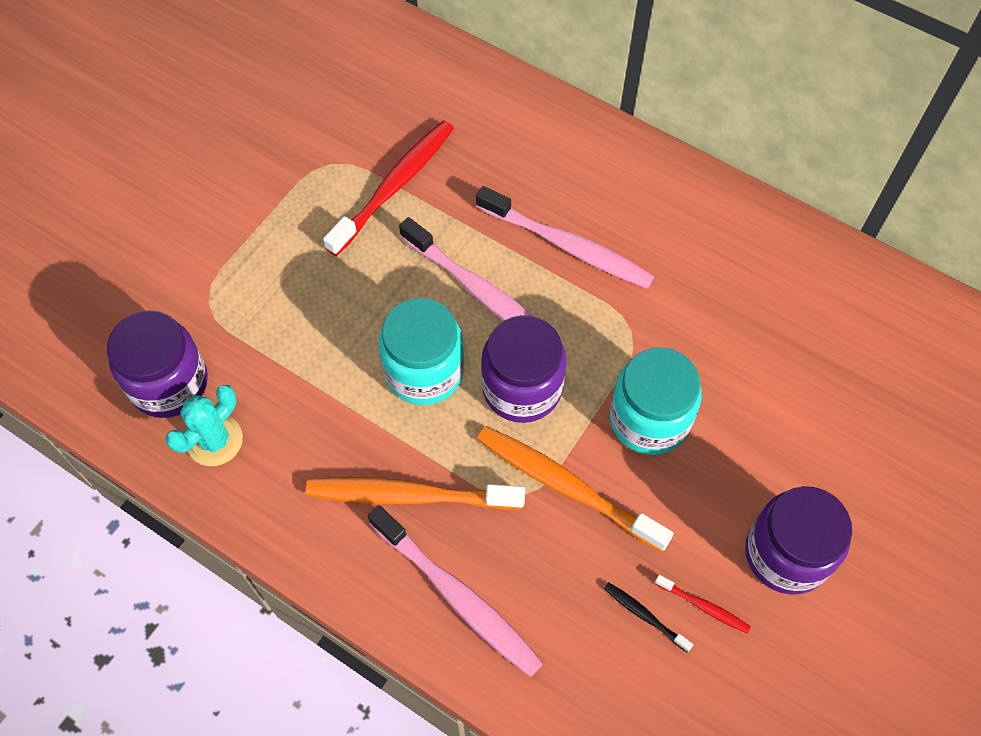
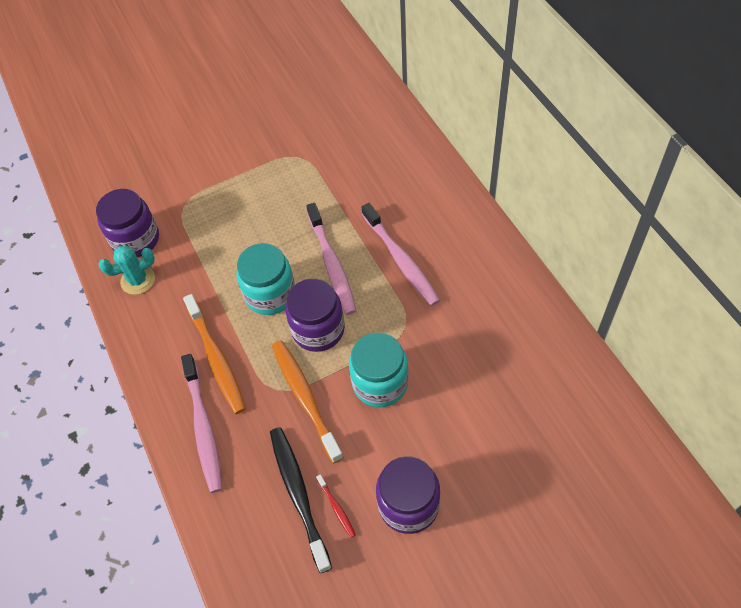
camera: 35 degrees right, 5 degrees down
orange toothbrush [306,477,525,510] -> orange toothbrush turned 150 degrees counterclockwise [183,294,246,414]
red toothbrush [323,120,454,256] -> none
black toothbrush [604,582,693,652] -> black toothbrush [270,427,332,573], size x2.22

